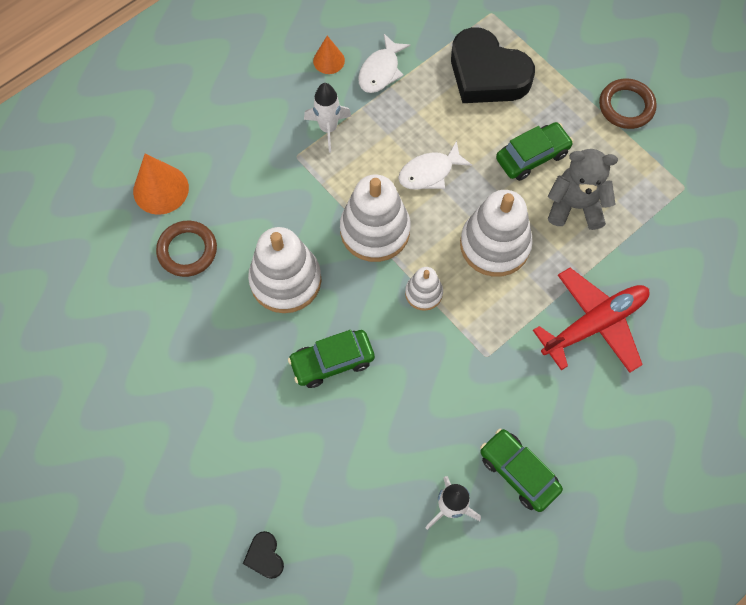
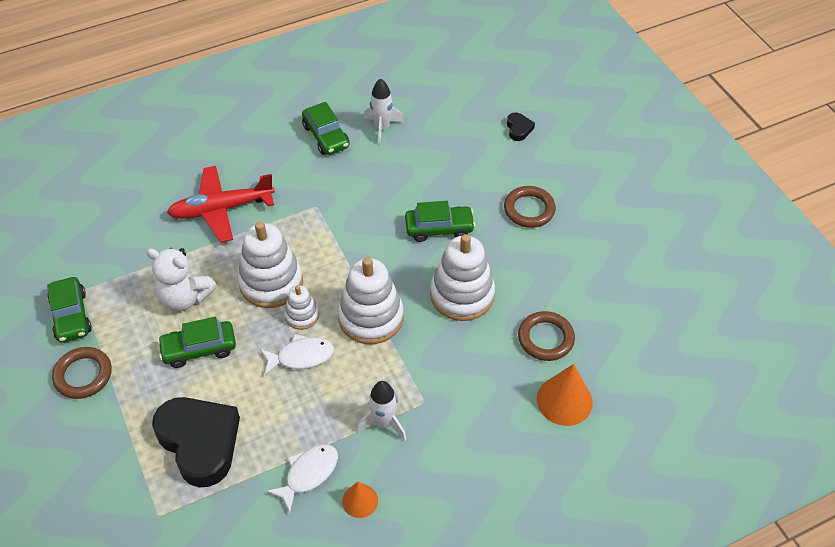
camera: 165 degrees left, 15 degrees down
white stacking toy [405,267,443,311] -> white stacking toy moved to [284,285,319,330]
grey teddy bear [548,149,618,230] -> white teddy bear [146,248,217,311]
none -> green car [47,277,92,343]
none -> brown ring [504,186,556,228]

